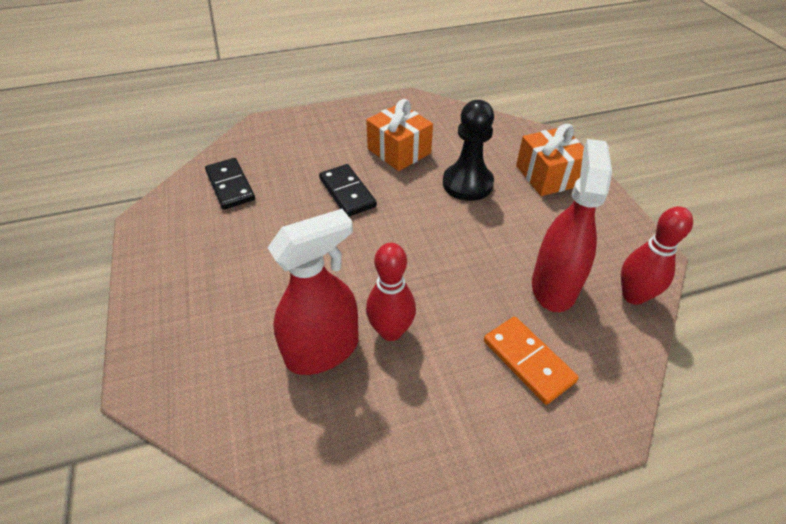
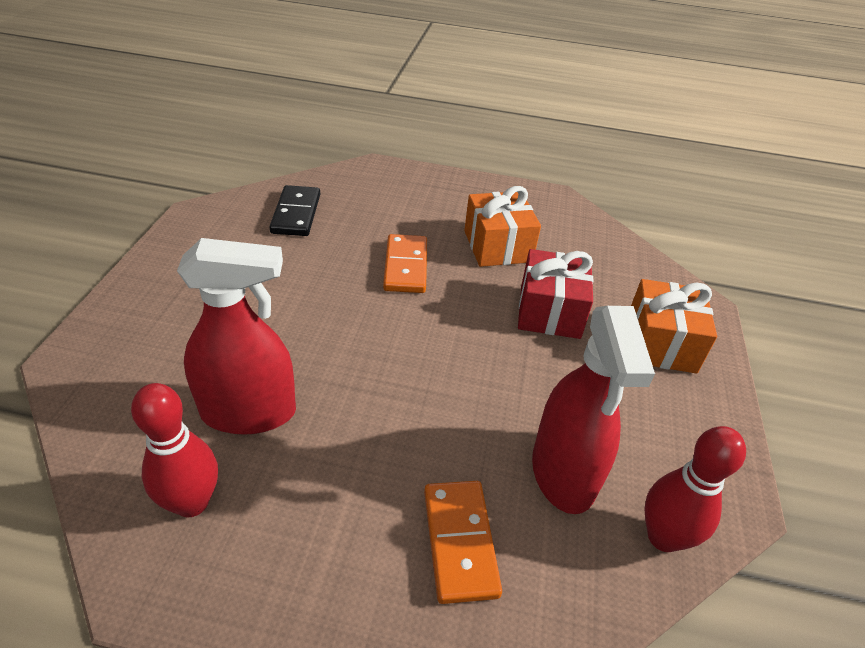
camera: 25 degrees right, 5 degrees down
black domino [319,164,377,217] -> orange domino [383,234,427,293]
red bowling pin [366,243,416,341] -> red bowling pin moved to [131,383,218,517]
black pawn [443,100,494,201] -> red gift [518,249,593,339]
red spray bottle [532,139,612,312] -> red spray bottle turned 135 degrees clockwise [532,306,655,514]

